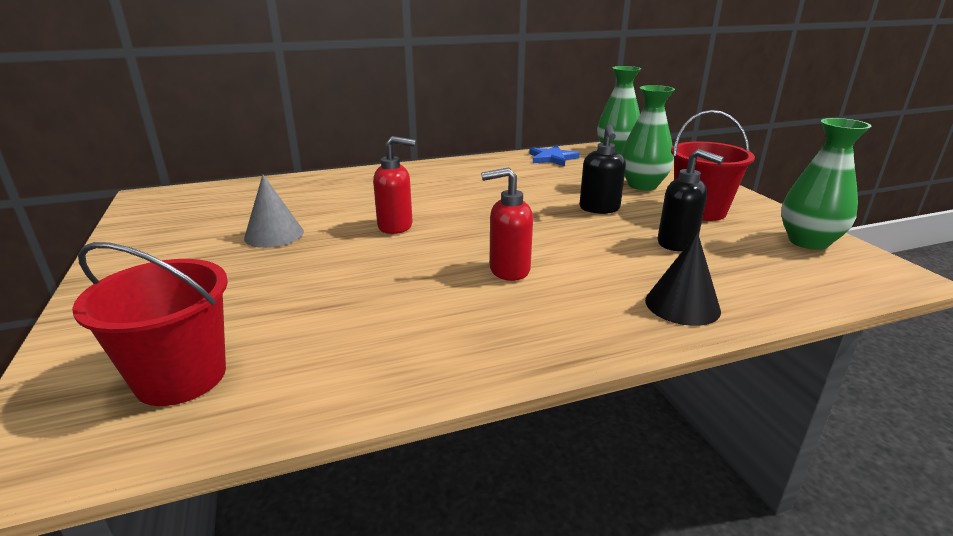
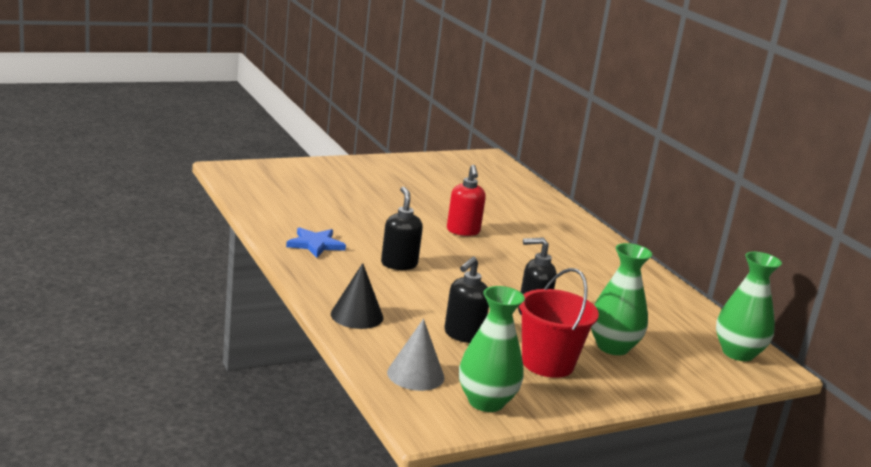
camera: 80 degrees right, 5 degrees down
red bucket [72,242,228,406] -> none
grey cone [244,175,304,248] -> grey cone moved to [387,319,444,391]
red soap dispenser [481,167,533,281] -> black soap dispenser [381,187,423,270]
blue star [529,145,580,166] -> blue star moved to [286,227,346,258]

